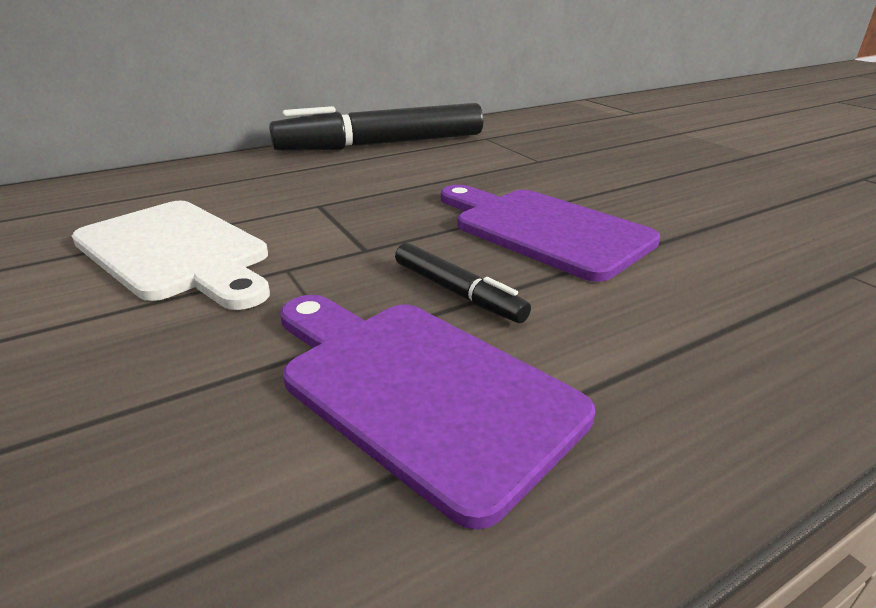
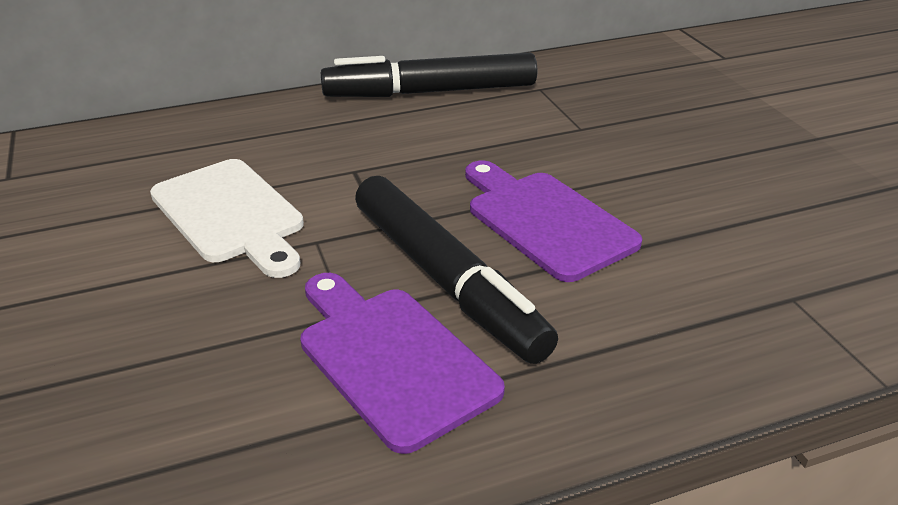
camera: 10 degrees right, 5 degrees up
black marker [395,243,531,323] -> black marker [355,176,558,364], size x2.21

